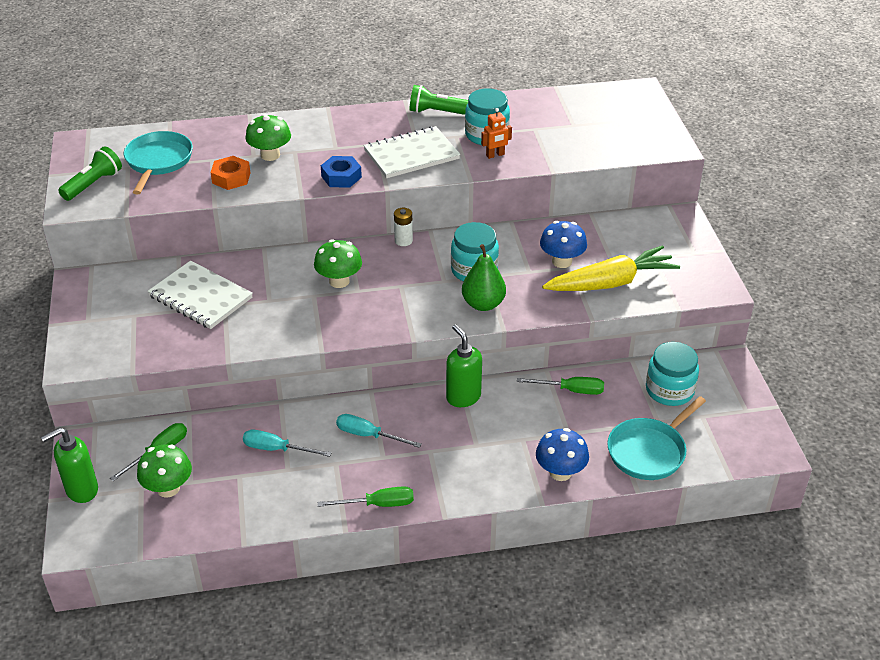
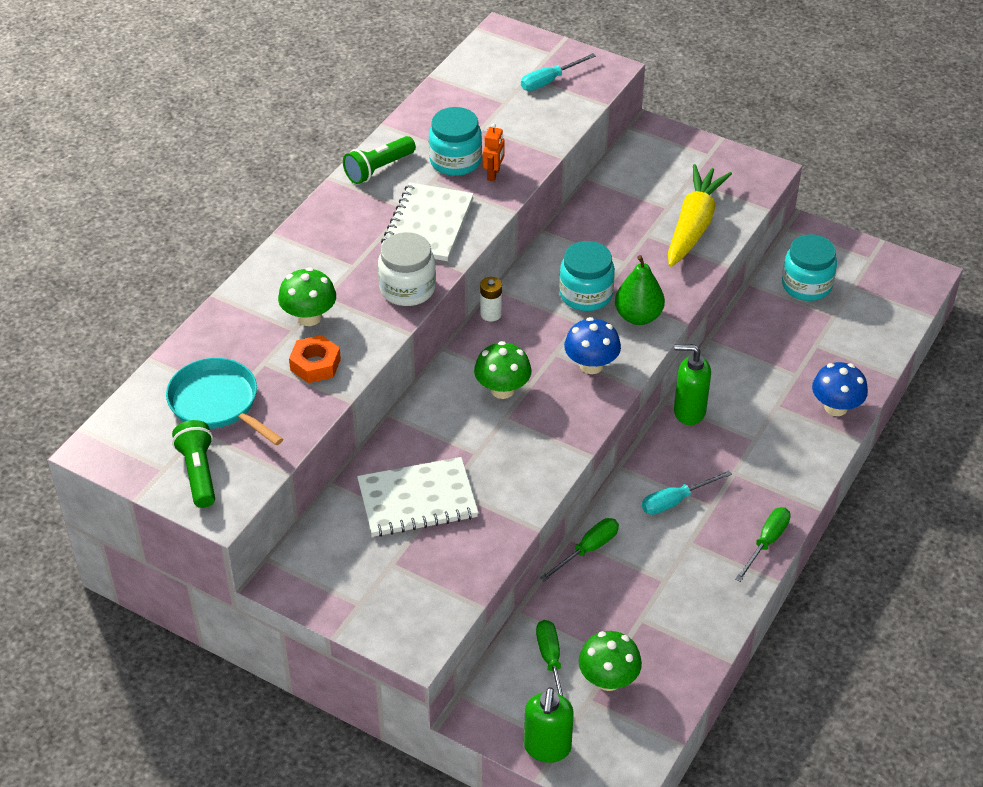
camera: 50 degrees left, 5 degrees up
turquoise screwdriver [243,430,331,457] -> turquoise screwdriver moved to [521,53,596,91]
blue nut [321,156,362,188] -> white jar [378,232,436,306]
green screwdriver [517,377,604,395] -> green screwdriver moved to [540,518,619,581]
blue mushroom [540,221,587,268] -> blue mushroom moved to [564,317,621,374]
turquoise pan [607,396,706,480] -> none

